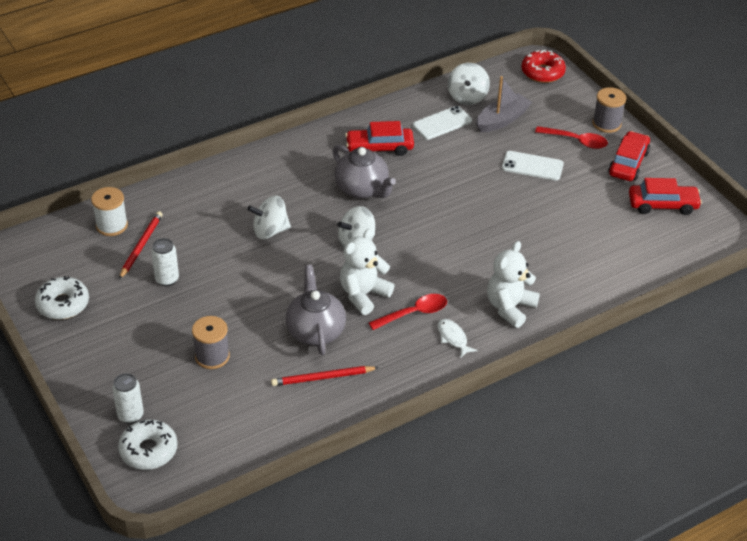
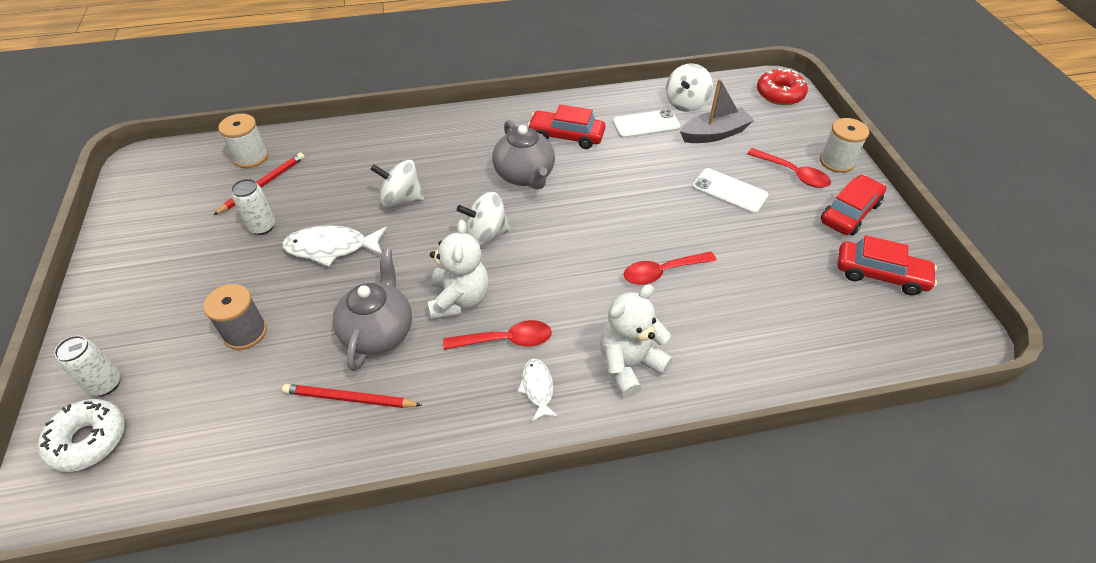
camera: 20 degrees right, 5 degrees up
white donut [35,276,89,319] -> none
white teddy bear [340,229,395,315] -> white teddy bear turned 120 degrees clockwise [428,220,489,320]
grey spool [592,87,626,133] -> white spool [820,118,869,173]
none -> white fish [282,225,387,267]
none -> red spoon [624,252,717,285]

